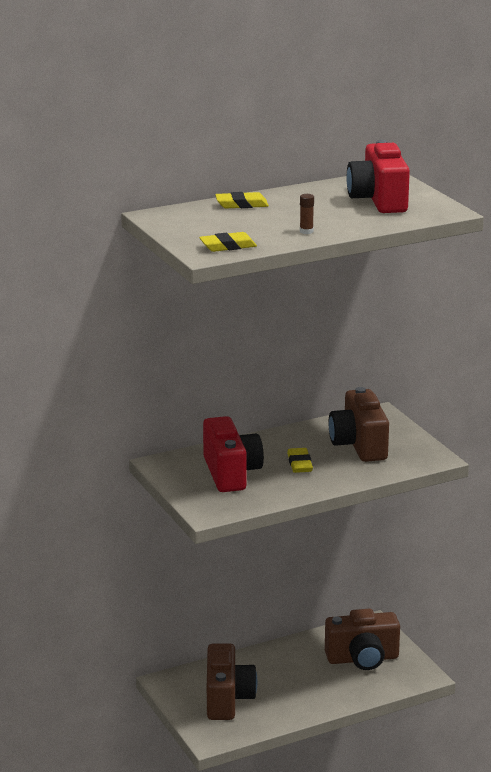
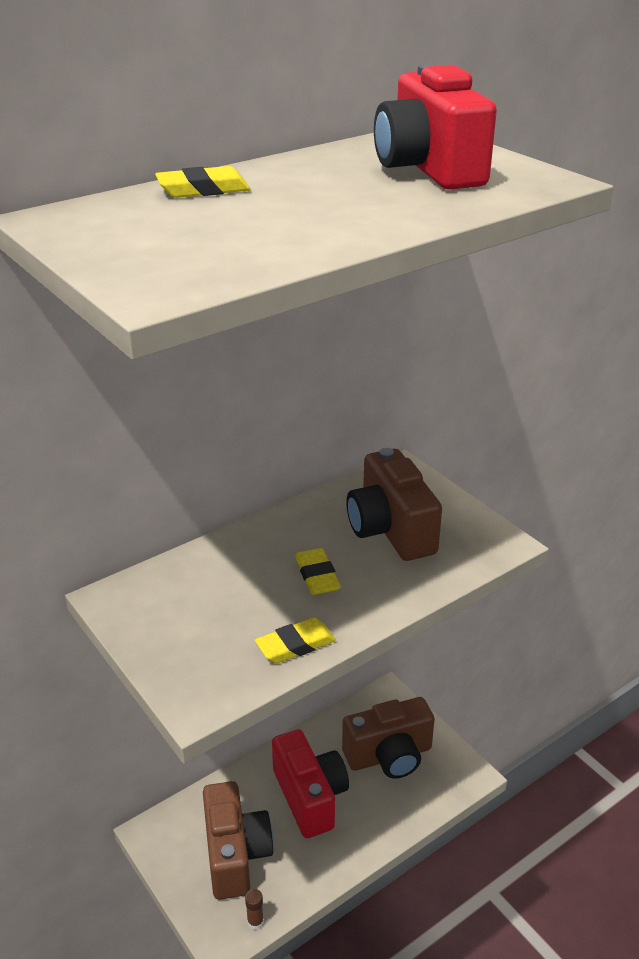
camera: 10 degrees left, 10 degrees up
yellow eraser [199,232,257,252] -> yellow eraser moved to [255,618,336,663]
red camera [203,416,264,492] -> red camera moved to [272,729,349,838]
brown glue stick [300,194,314,234] -> brown glue stick moved to [245,889,264,930]

